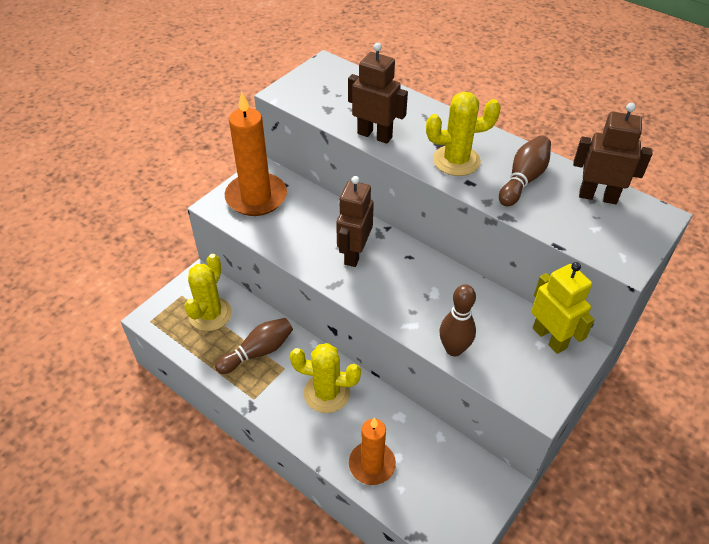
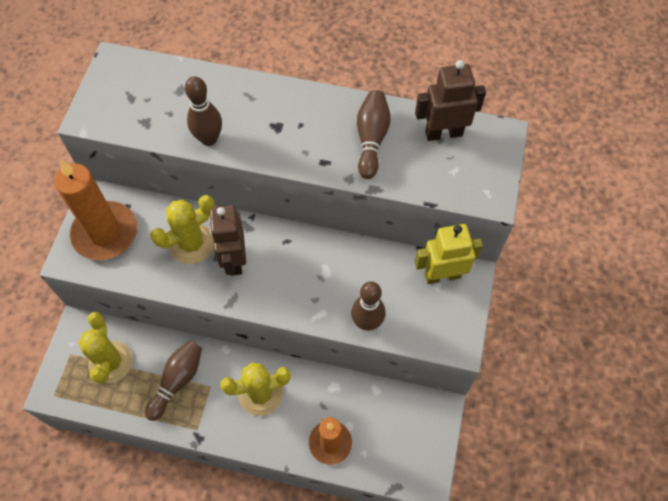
camera: 25 degrees left, 15 degrees up
brown robot [348,43,408,144] -> brown bowling pin [185,76,222,146]
yellow cactus [426,92,501,176] -> yellow cactus moved to [150,195,215,264]
yellow robot [531,262,594,354] -> yellow robot turned 45 degrees counterclockwise [415,224,483,284]

